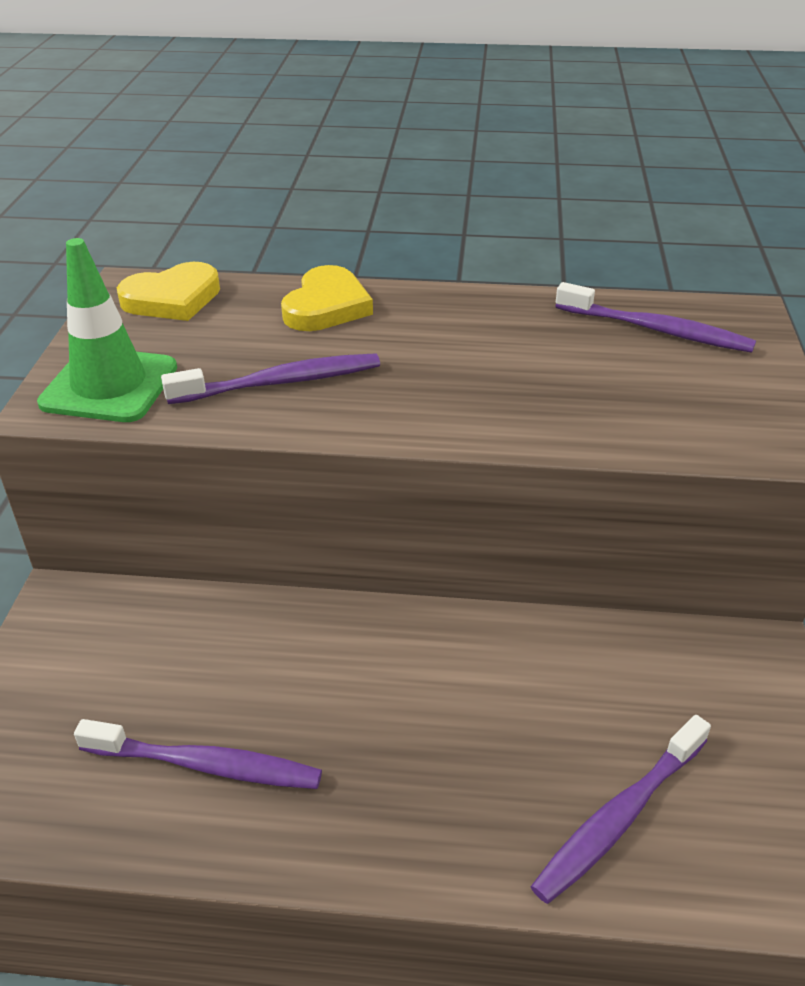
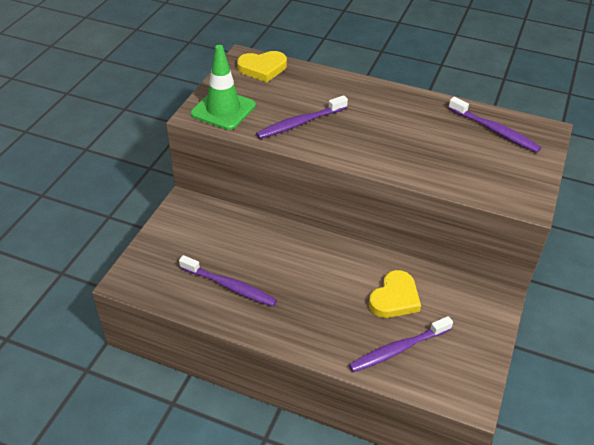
camera: 15 degrees right, 5 degrees up
purple toothbrush [161,353,380,404] -> purple toothbrush turned 150 degrees clockwise [256,95,348,139]
yellow heart [281,265,373,331] -> yellow heart moved to [369,270,421,318]

